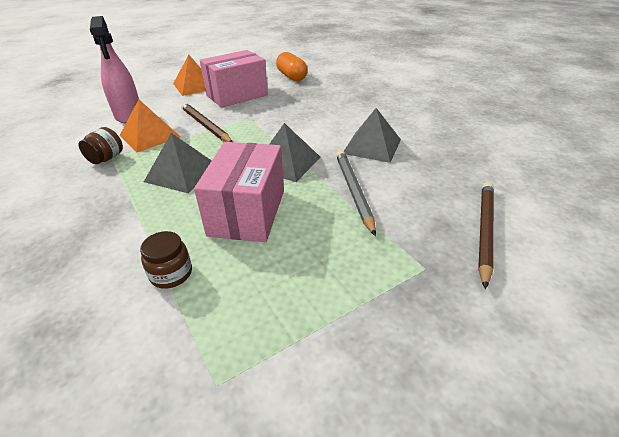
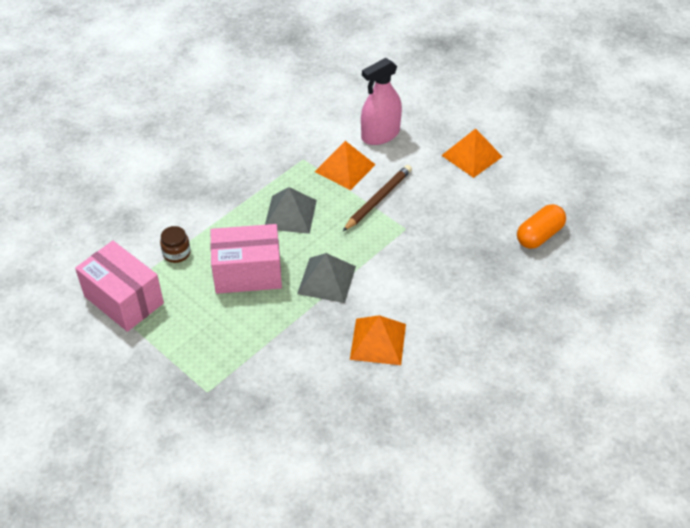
camera: 75 degrees right, 10 degrees up
brown jar [79,127,123,164] -> none
pink box [200,50,268,108] -> pink box moved to [75,241,164,332]
grey pencil [336,150,376,236] -> none
grey pyramid [344,108,401,163] -> orange pyramid [350,315,406,365]
brown pencil [478,182,494,289] -> none

